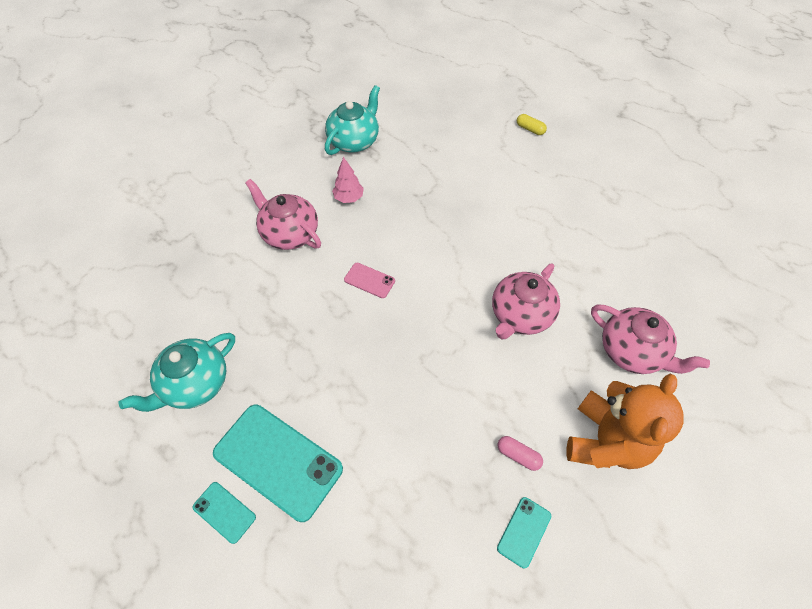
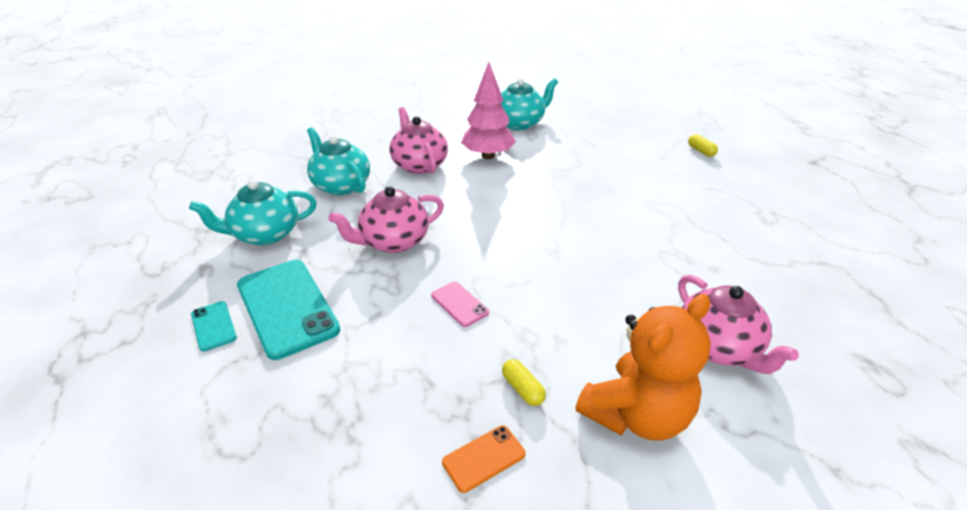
camera: 25 degrees right, 20 degrees down
pink tree [332,156,364,203] -> pink tree [461,62,516,159], size x1.75
pink phone [344,263,395,298] -> pink phone moved to [431,282,489,327]
pink teapot [492,263,560,339] -> pink teapot moved to [328,186,444,253]
turquoise phone [497,497,551,569] -> orange phone [442,425,525,493]
pink capsule [498,436,543,471] -> yellow capsule [502,359,546,406]
none -> turquoise teapot [307,127,370,195]

